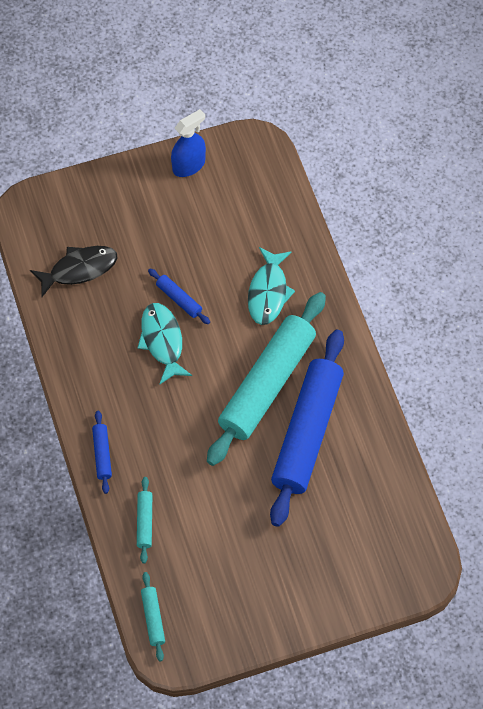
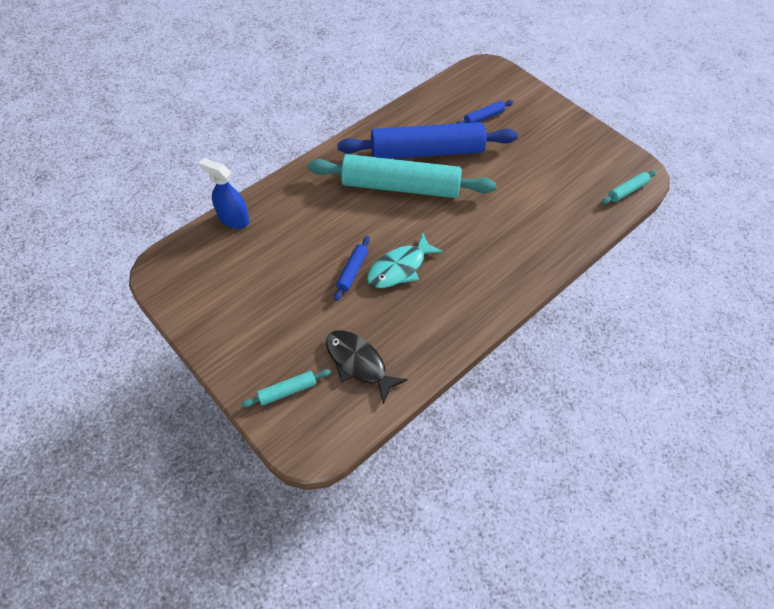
camera: 115 degrees left, 5 degrees down
blue rolling pin [92,411,112,494] -> blue rolling pin moved to [456,100,513,124]
turquoise rolling pin [137,477,152,563] -> turquoise rolling pin moved to [241,369,331,407]
blue spray bottle [171,109,206,177] -> blue spray bottle moved to [199,158,250,229]
turquoise fish [248,247,295,325] -> none

